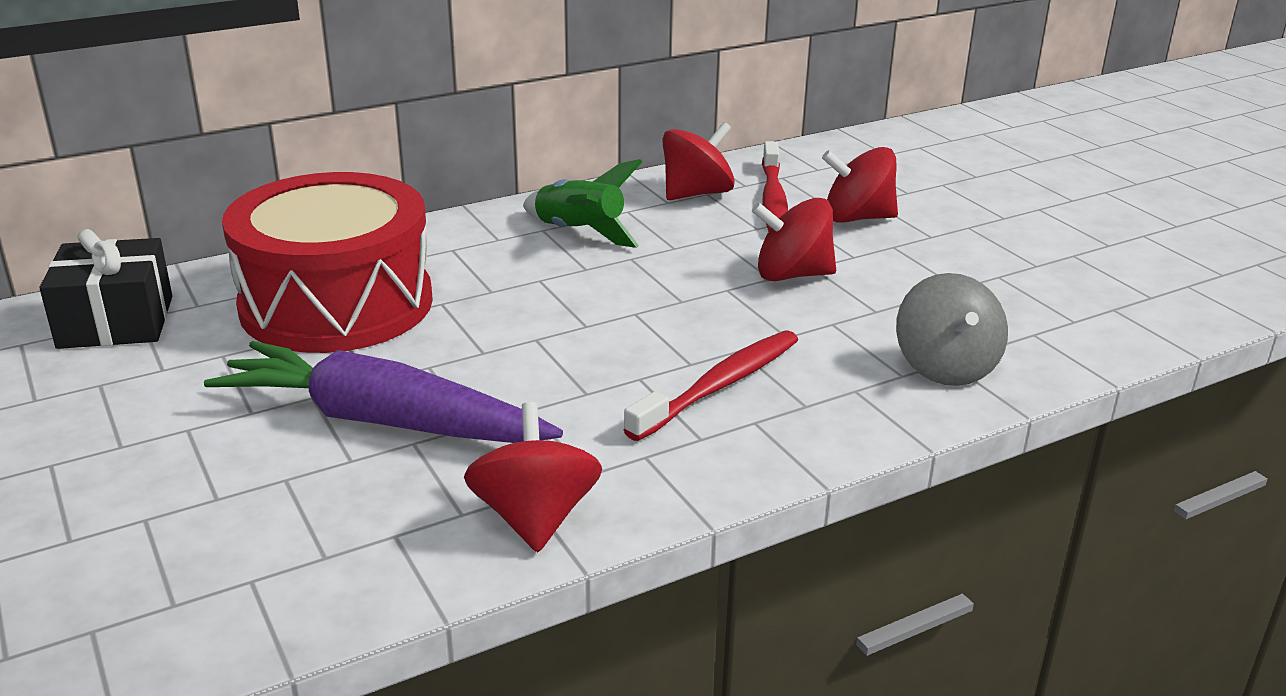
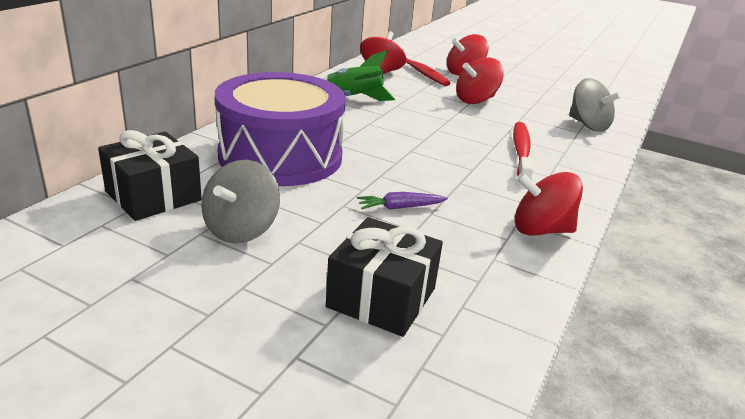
camera: 35 degrees left, 0 degrees up
purple carrot [204,341,563,443] -> purple carrot [357,192,448,210], size x0.40
red drum [222,172,433,353] -> purple drum [215,72,346,186]
red spinning top [464,402,602,552] -> red spinning top turned 45 degrees counterclockwise [515,172,583,236]
none -> grey spinning top [201,160,280,243]
none -> black gift [326,217,443,337]

